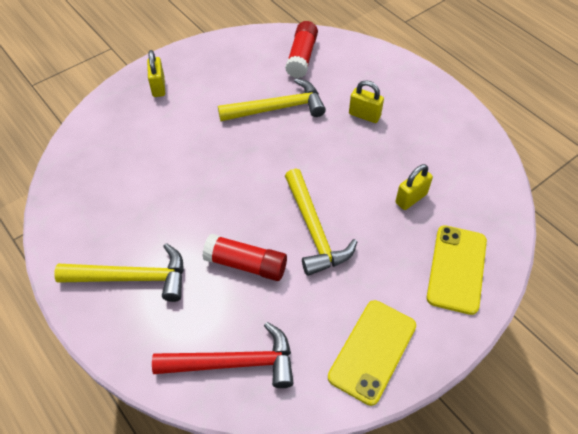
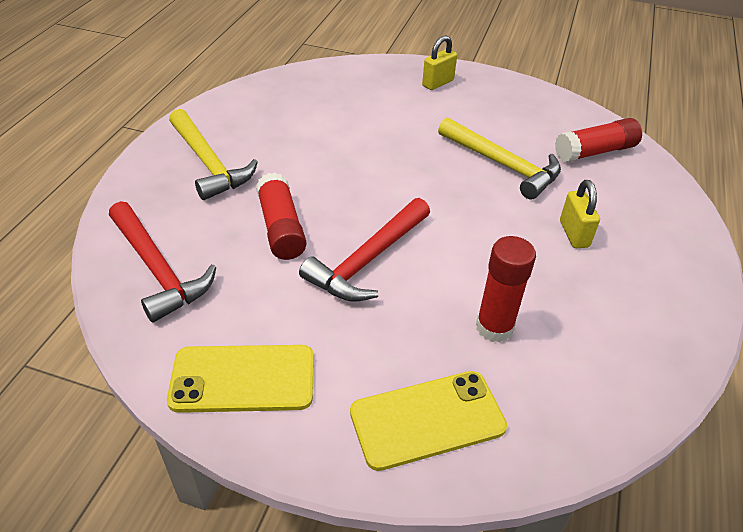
camera: 55 degrees right, 10 degrees down
yellow hammer [285,168,357,276] -> red hammer [299,198,430,302]
yellow padlock [395,164,433,210] -> red glue stick [476,236,536,342]

